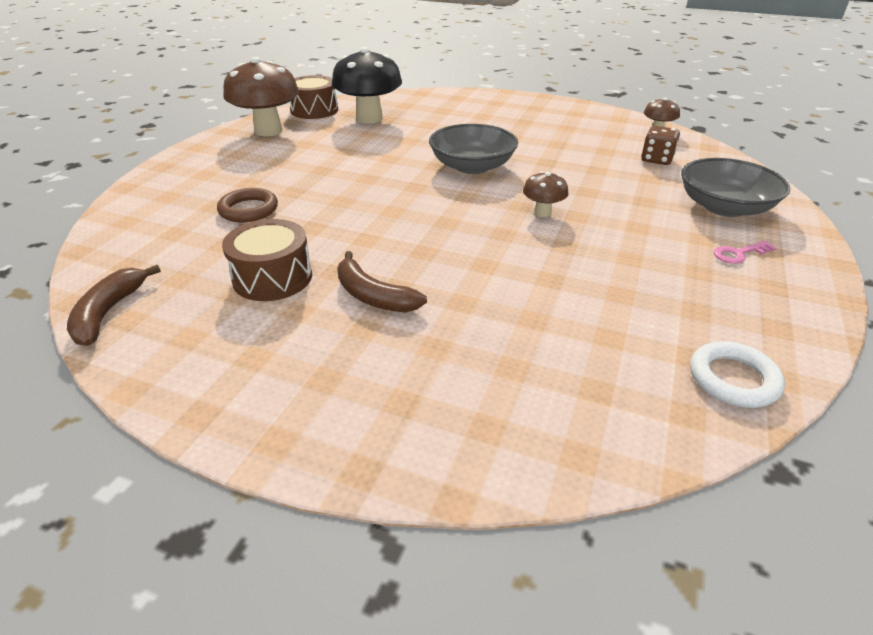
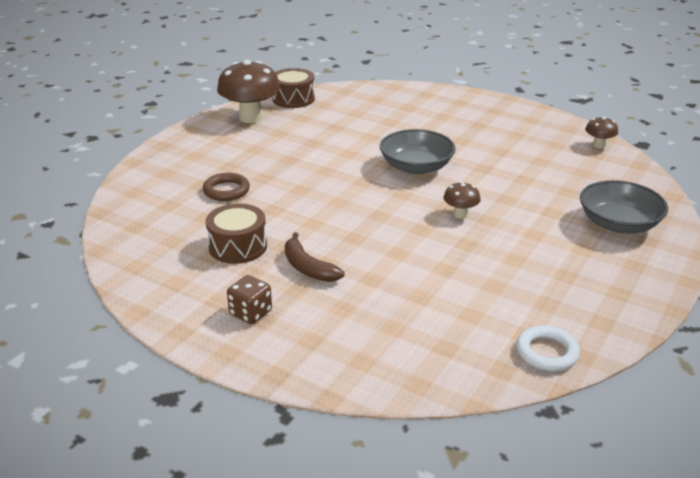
camera: 10 degrees right, 5 degrees down
brown banana [67,265,161,346] -> none
black mushroom [332,47,402,123] -> none
brown dice [641,126,680,165] -> brown dice moved to [227,275,272,324]
pink key [714,241,776,264] -> none

